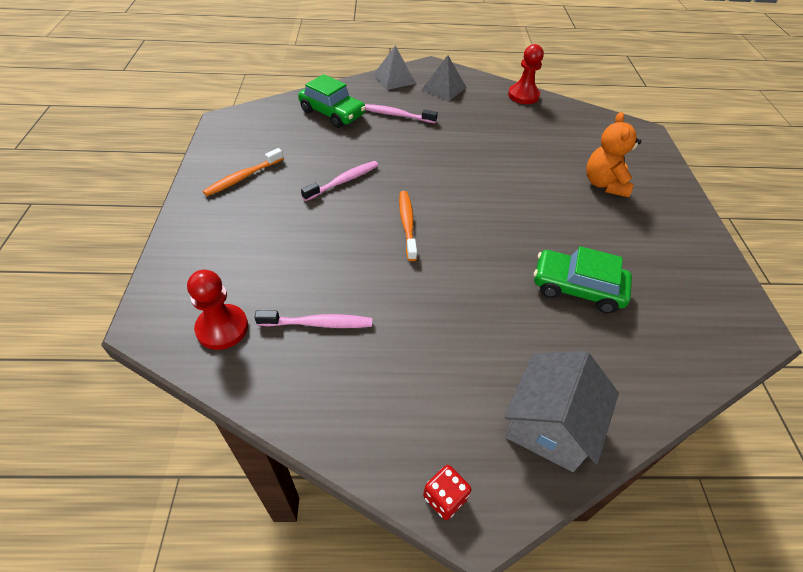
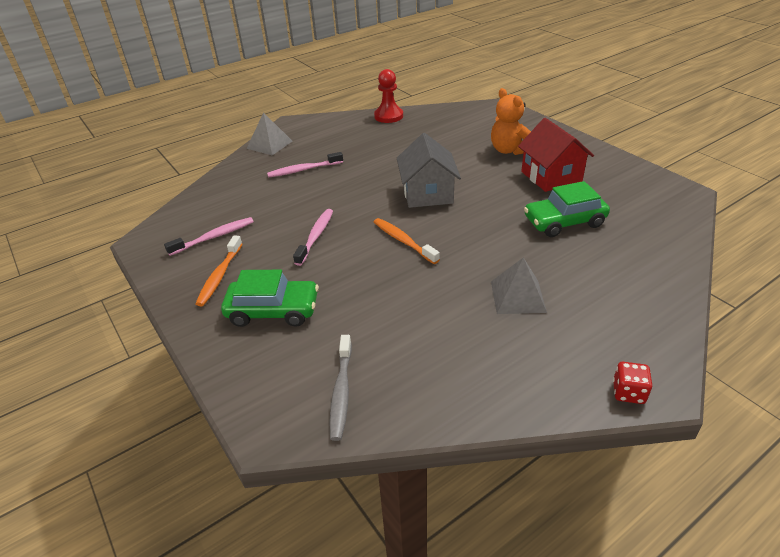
camera: 30 degrees left, 10 degrees down
red pawn [187,270,248,350] -> grey toothbrush [329,335,352,441]
pink toothbrush [254,310,372,328] -> pink toothbrush moved to [164,217,254,256]
green car [298,74,366,128] -> green car moved to [221,270,319,327]
grey pyramid [422,55,467,101] -> grey pyramid moved to [491,257,547,314]
grey house [504,351,619,472] -> grey house moved to [397,133,461,208]
none -> red house [518,118,594,192]

